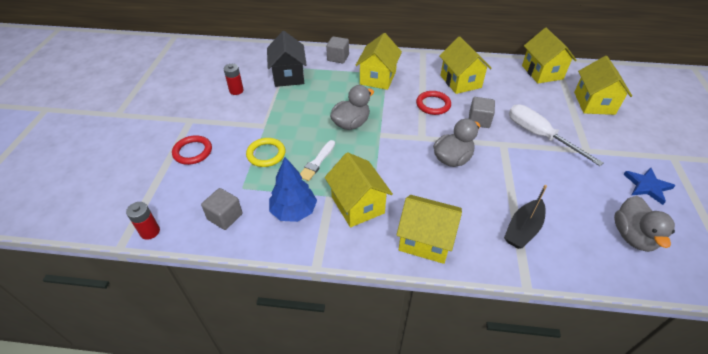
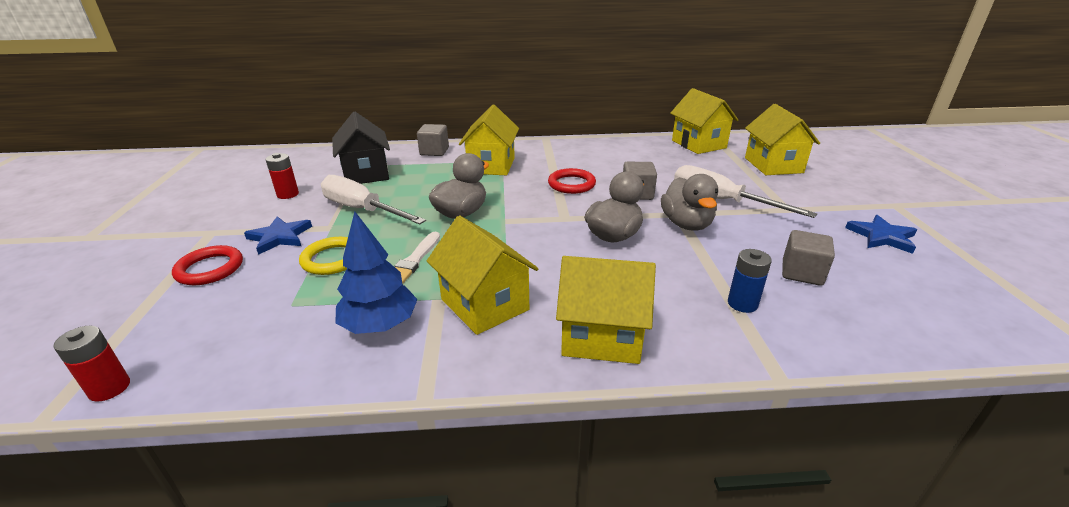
camera: 10 degrees left, 15 degrees down
grey cube [201,188,242,230] -> grey cube moved to [782,230,835,286]
yellow house [439,36,492,94] -> none
black boat [504,185,547,249] -> blue battery [728,249,772,313]
grey duck [614,196,675,252] -> grey duck moved to [661,174,718,230]
none -> blue star [244,216,312,255]
none -> white screwdriver [321,175,426,225]

